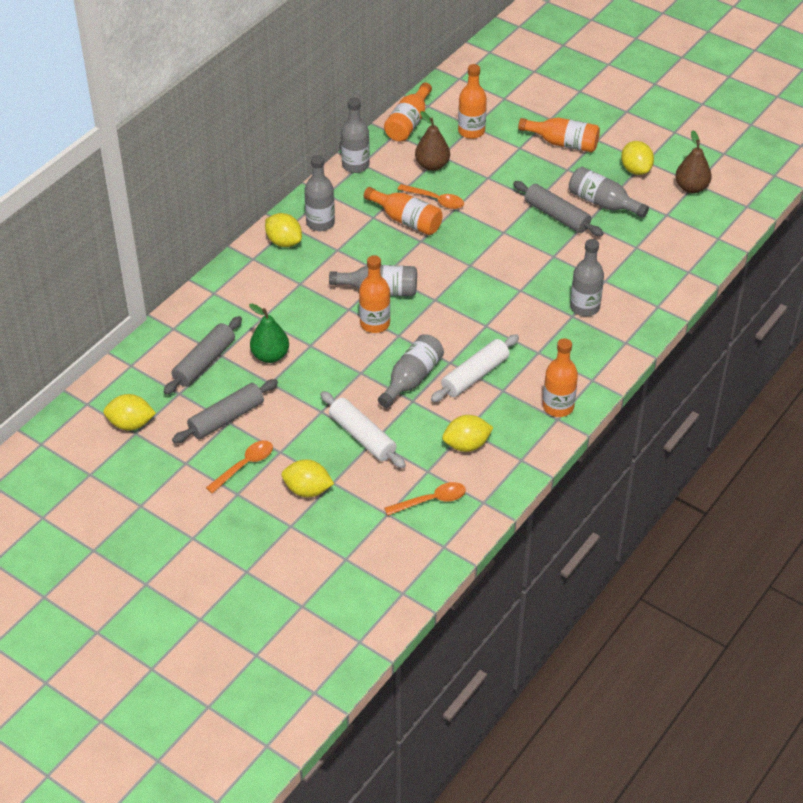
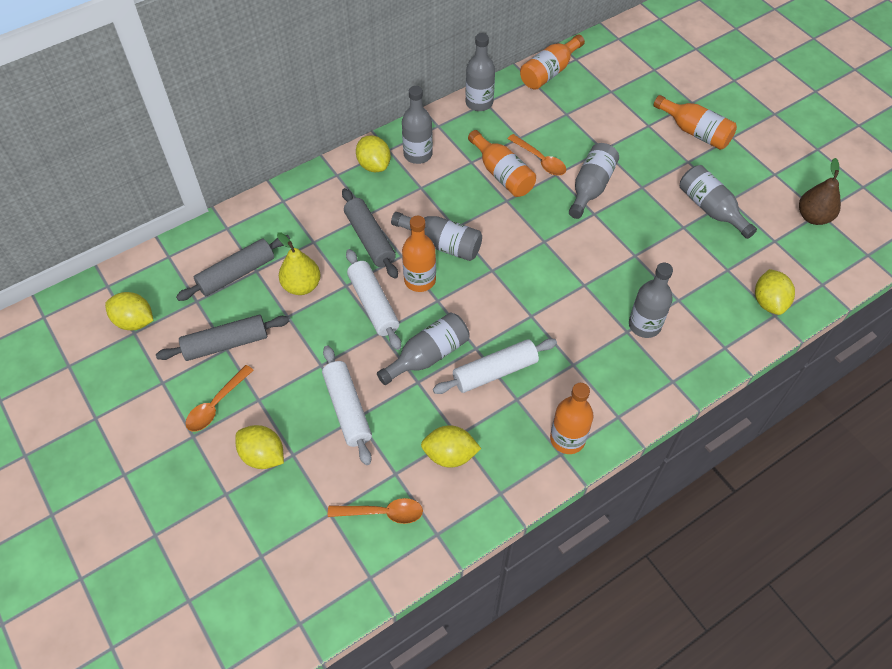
camera: 20 degrees right, 10 degrees up
orange spoon [206,440,273,493] -> orange spoon turned 150 degrees clockwise [185,365,254,431]
green pear [249,304,289,363] -> yellow pear [277,232,320,295]
brown pear [415,111,450,171] -> none
orange bottle [458,64,487,139] -> none
grey rolling pin [513,181,604,236] -> grey rolling pin moved to [342,188,398,279]
yellow lemon [621,141,654,175] -> yellow lemon moved to [755,269,795,315]
none -> white rolling pin [346,249,401,350]
none -> grey bottle [569,143,619,219]

